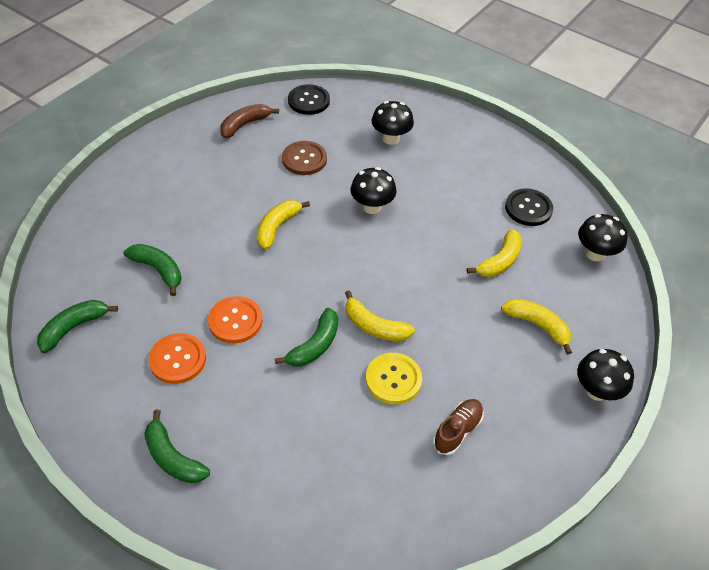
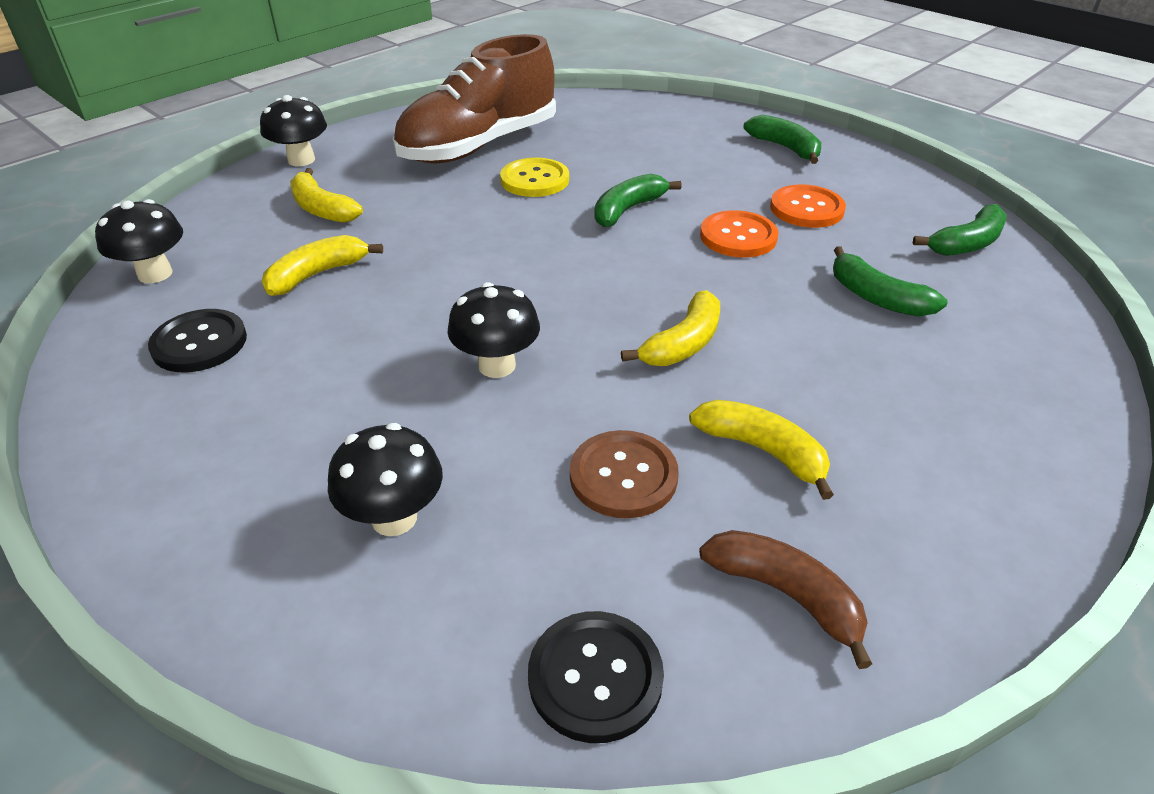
camera: 170 degrees left, 10 degrees down
brown banana [220,104,279,139] -> brown banana turned 105 degrees counterclockwise [699,530,872,669]
yellow banana [345,290,415,341] -> yellow banana moved to [689,400,834,500]
brown shoe [433,399,484,455] -> brown shoe [393,34,556,164], size x2.42

